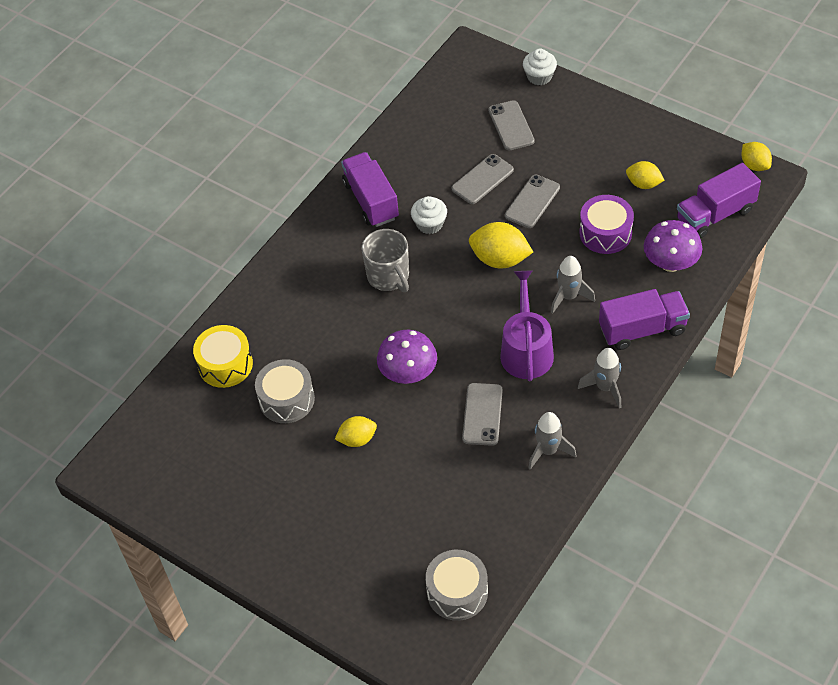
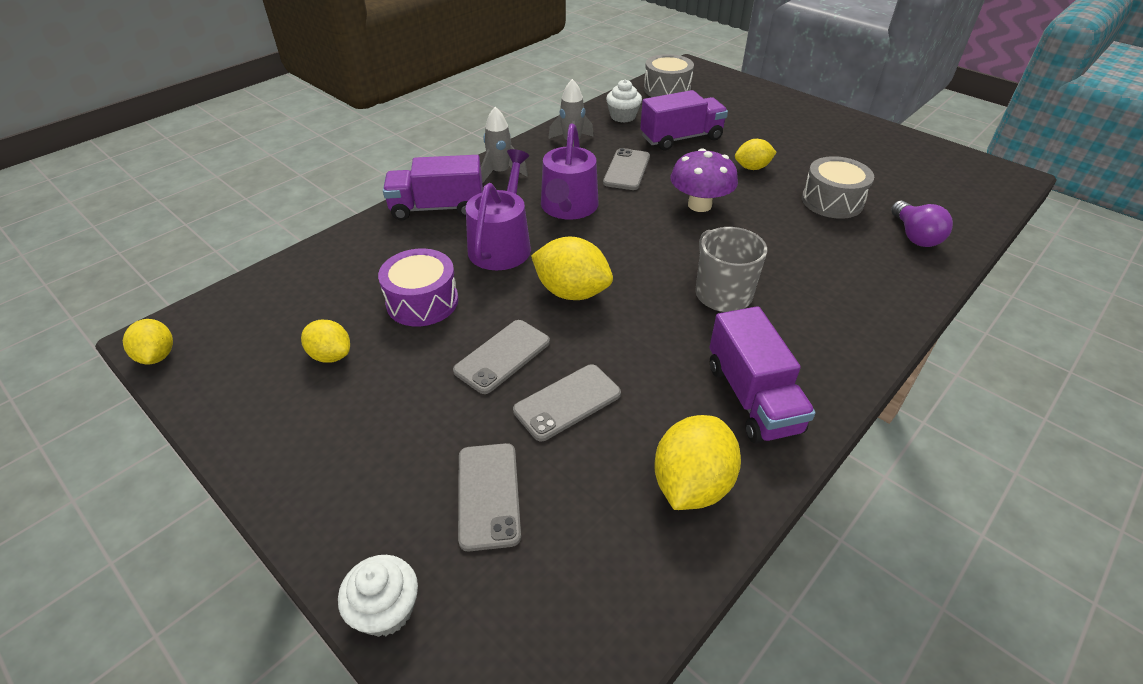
camera: 175 degrees left, 10 degrees down
yellow drum [193,325,253,388] -> purple light bulb [891,201,953,247]
white cupcake [411,196,447,234] -> white cupcake moved to [606,79,642,123]
grey rocket [551,256,595,314] -> purple watering can [466,149,531,270]
purple mushroom [644,220,702,272] -> none
purple truck [677,163,761,238] -> purple truck moved to [640,90,728,150]
none -> yellow lemon [654,415,741,510]

